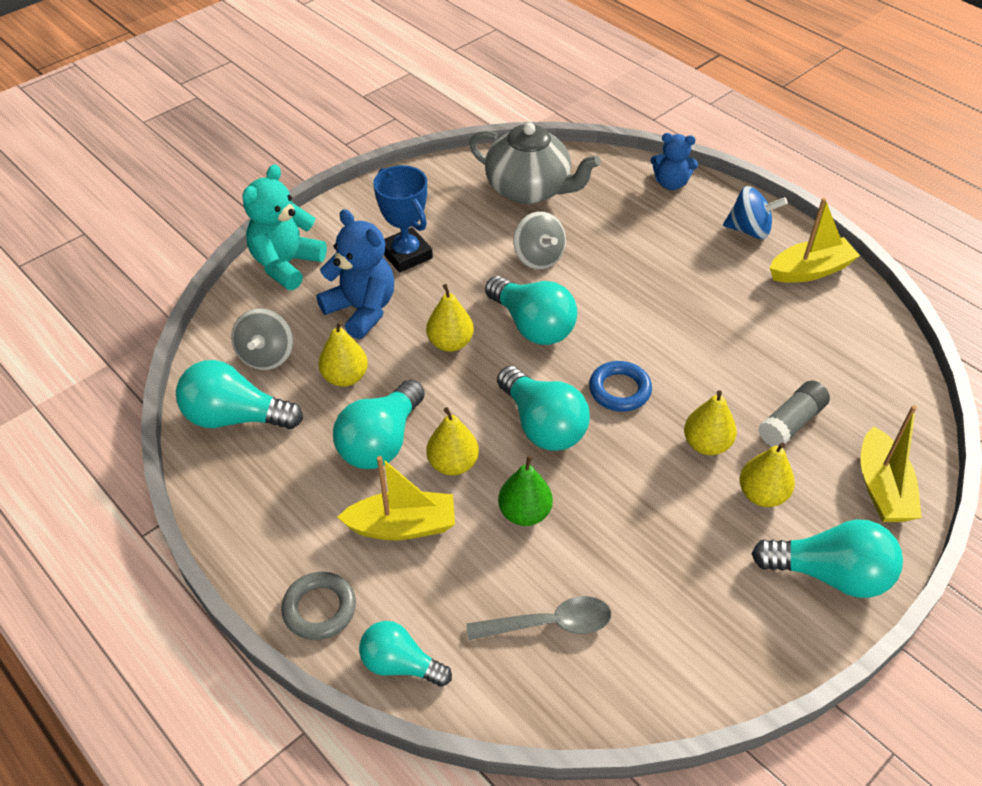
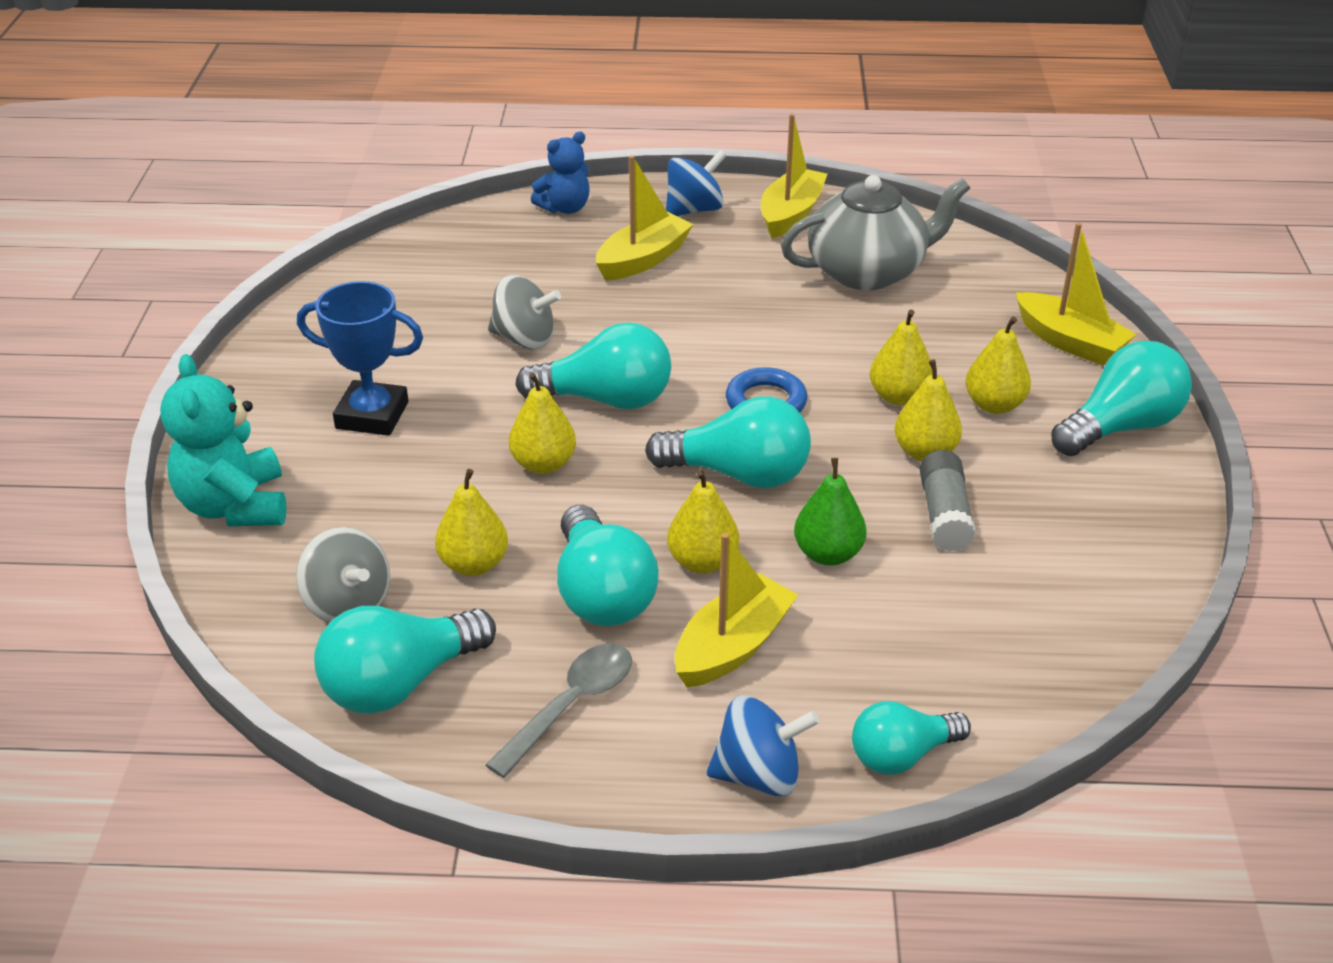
camera: 45 degrees left, 10 degrees down
grey ring [281,571,356,640] -> blue spinning top [707,695,820,796]
blue teddy bear [317,209,394,339] -> none
grey spoon [467,596,611,640] -> grey spoon moved to [486,644,632,778]
grey teapot [469,122,601,204] -> grey teapot moved to [781,175,970,290]
grey glue stick [758,381,830,447] -> grey glue stick moved to [919,450,976,552]
none -> yellow boat [596,155,694,281]
none -> yellow pear [894,360,962,461]

